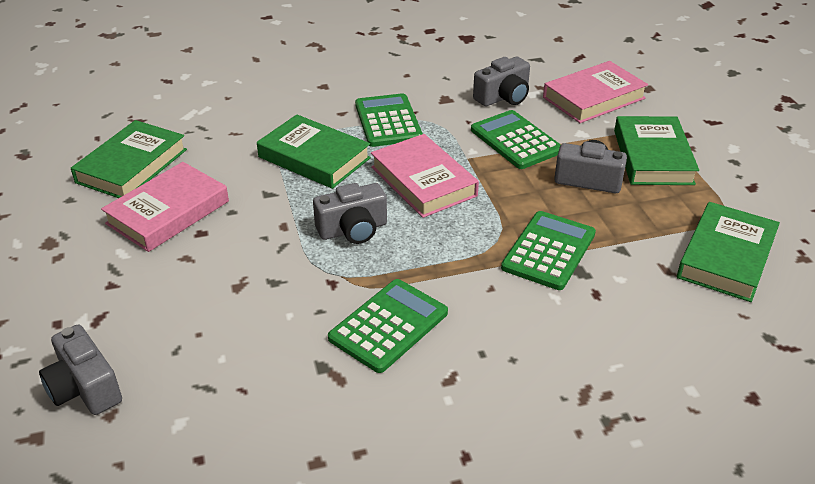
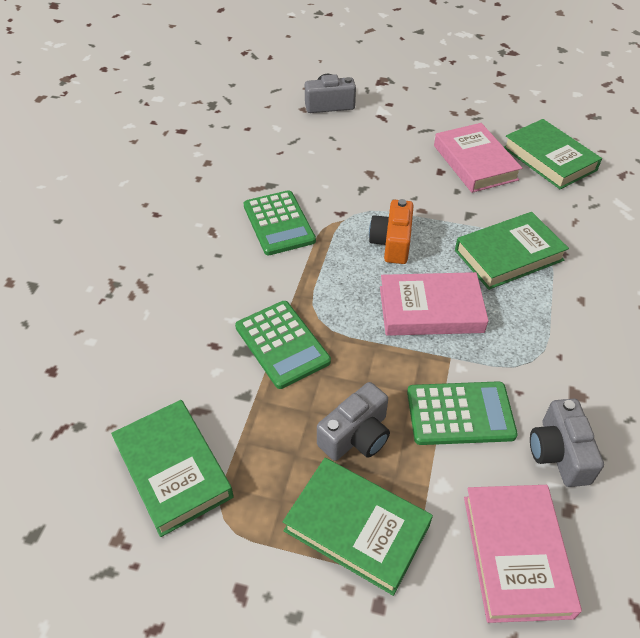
camera: 120 degrees right, 10 degrees up
grey camera [313,183,387,244] -> orange camera [369,199,414,264]
green calculator [355,93,423,147] -> none

